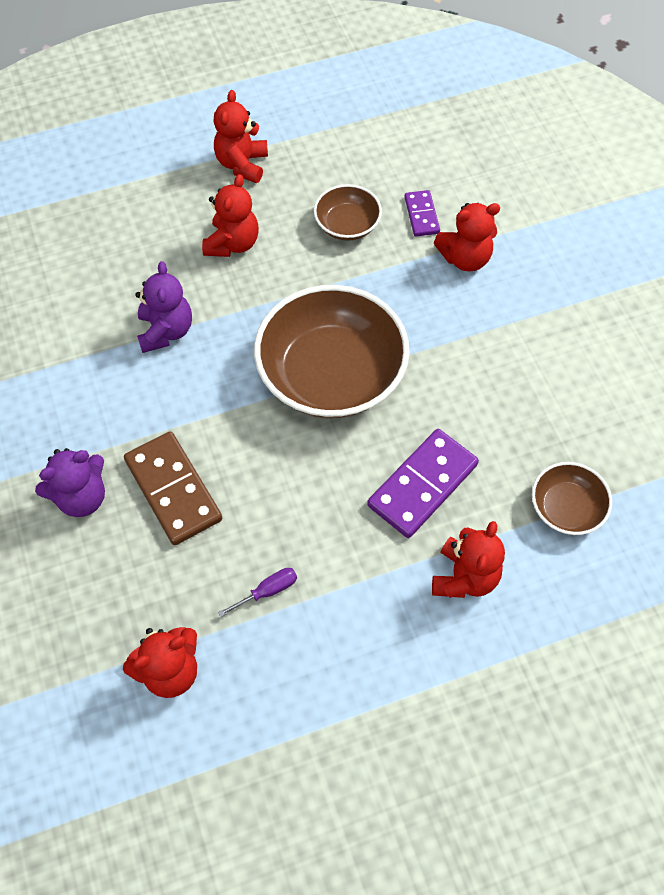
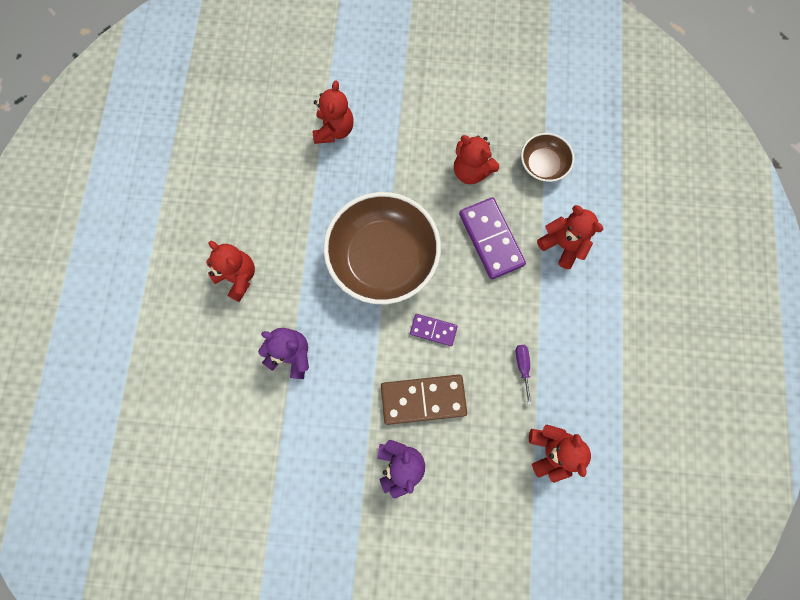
camera: 65 degrees left, 15 degrees up
red teddy bear [213,90,268,183] -> red teddy bear moved to [454,135,499,184]
brown bowl [314,184,382,241] -> none
purple domino [404,190,440,237] -> purple domino moved to [410,314,458,346]

